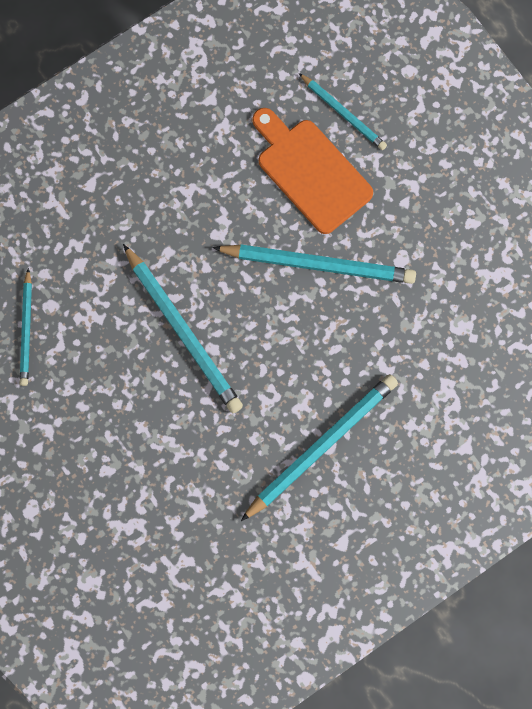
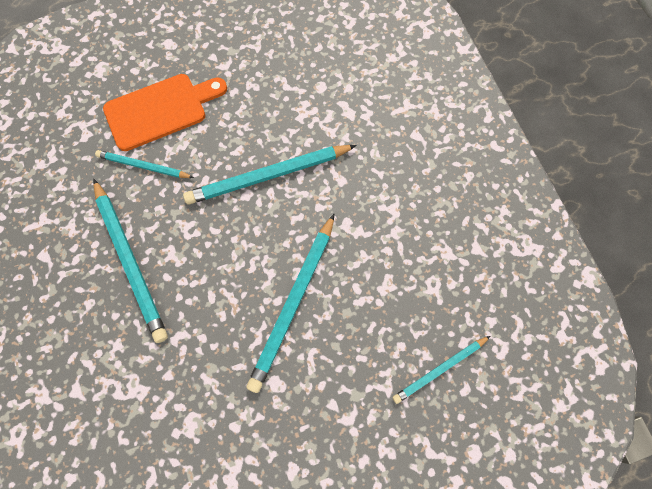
camera: 105 degrees right, 5 degrees down
turquoise pencil [20,268,32,386] -> turquoise pencil moved to [95,150,194,178]
orange cutting board [252,108,373,234] -> orange cutting board moved to [103,74,227,151]

